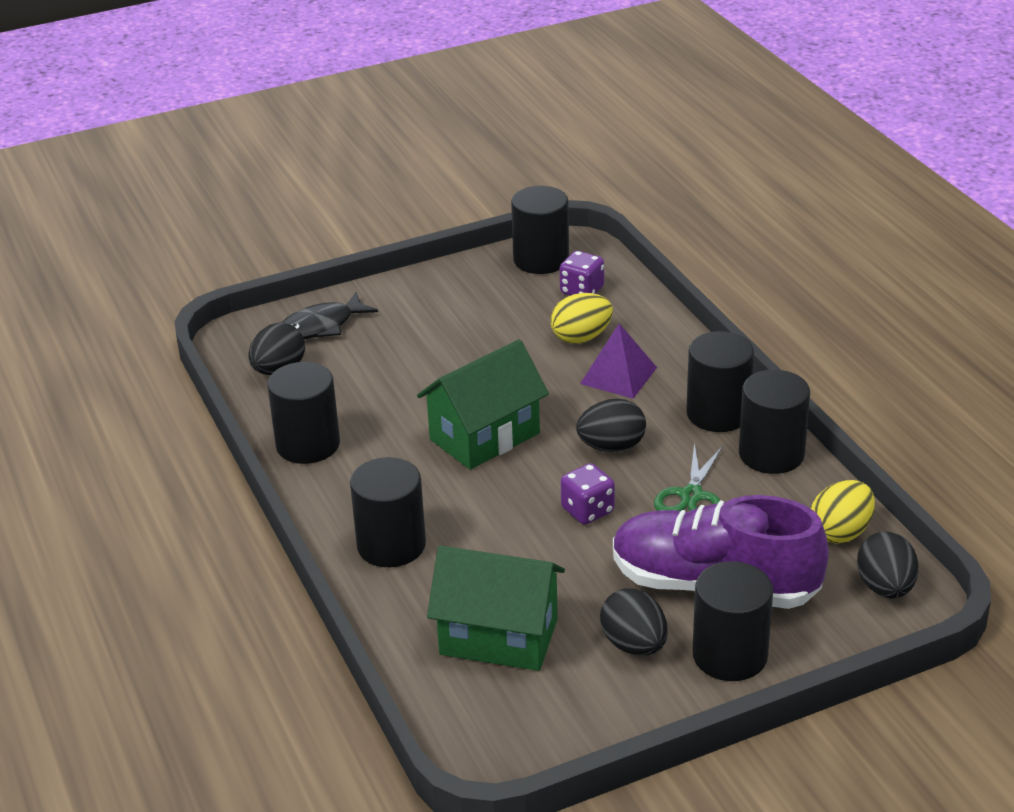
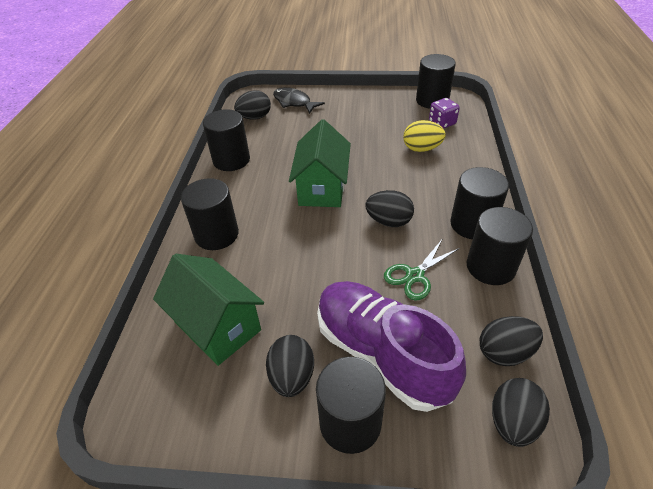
camera: 30 degrees right, 10 degrees up
black fish [281,292,378,339] -> black fish turned 45 degrees clockwise [273,87,325,114]
green house [417,339,549,470] -> green house turned 75 degrees counterclockwise [289,119,351,207]
purple dice [561,463,615,524] -> none
purple pyramid [580,324,657,399] -> none
yellow egg [811,480,875,543] -> black egg [480,316,543,366]

